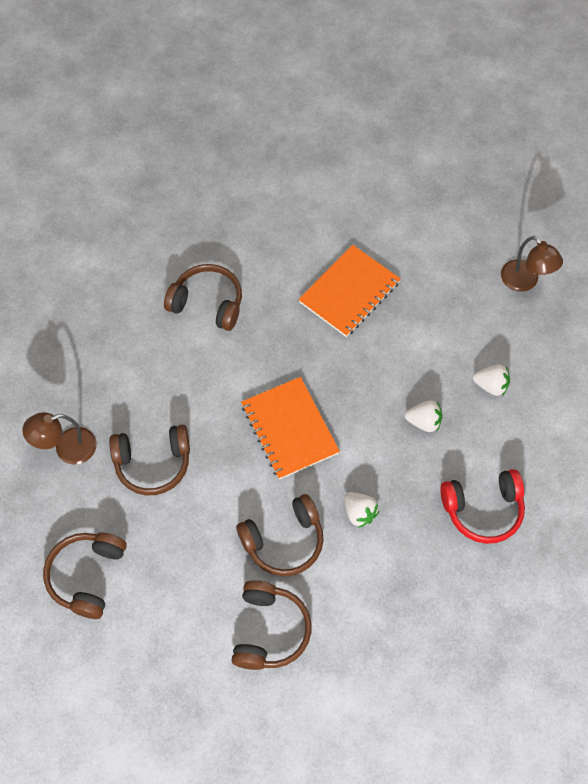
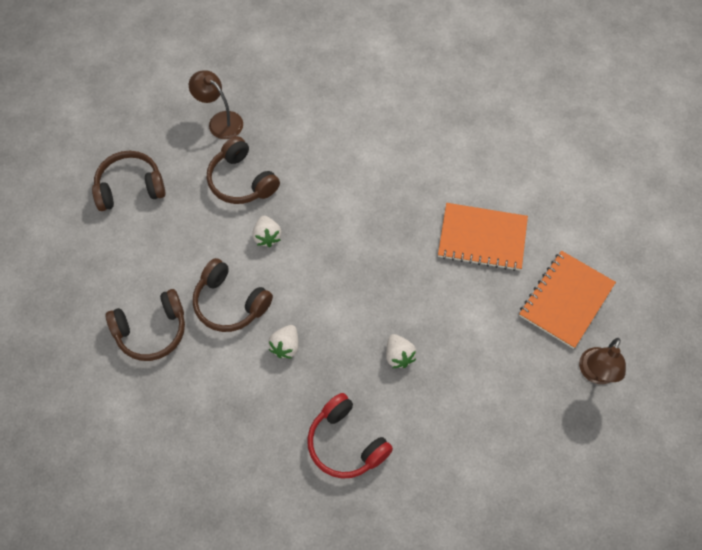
camera: 60 degrees right, 0 degrees up
brown headphones [164,264,242,331] -> none
orange notebook [241,377,340,480] -> orange notebook moved to [519,251,616,349]
white strawberry [473,365,510,396] -> white strawberry moved to [252,216,282,247]

